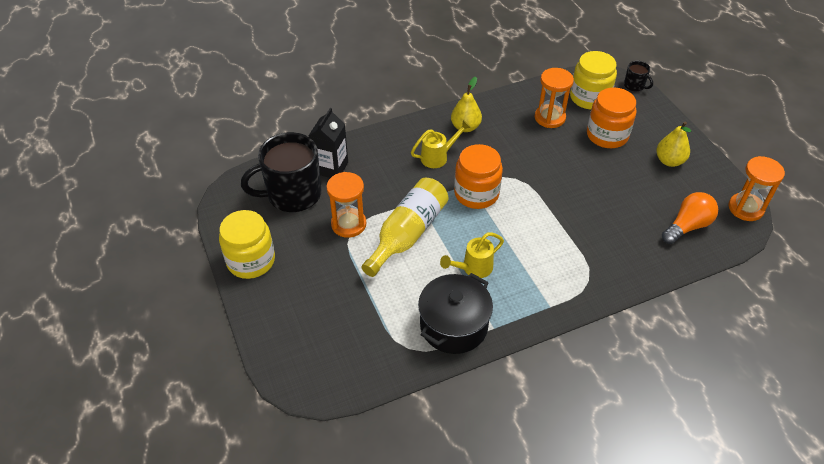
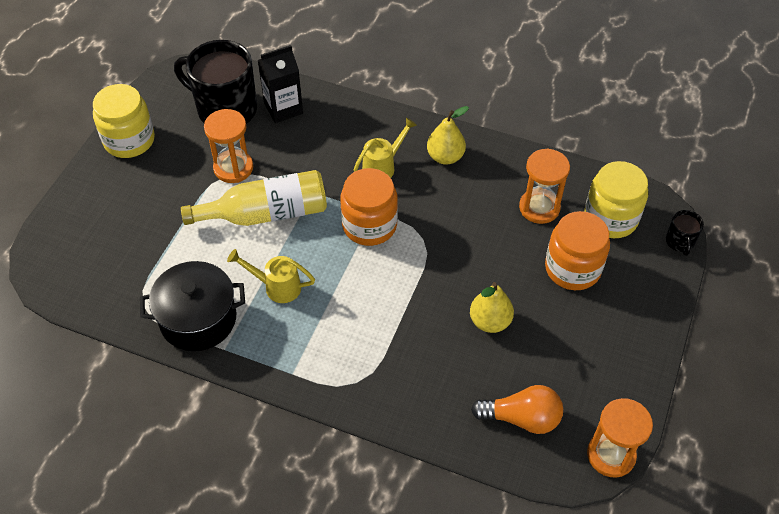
camera: 45 degrees right, 5 degrees up
yellow watering can [411,120,471,168] -> yellow watering can turned 60 degrees counterclockwise [353,117,417,178]
yellow pear [656,122,691,167] -> yellow pear moved to [470,282,514,333]

